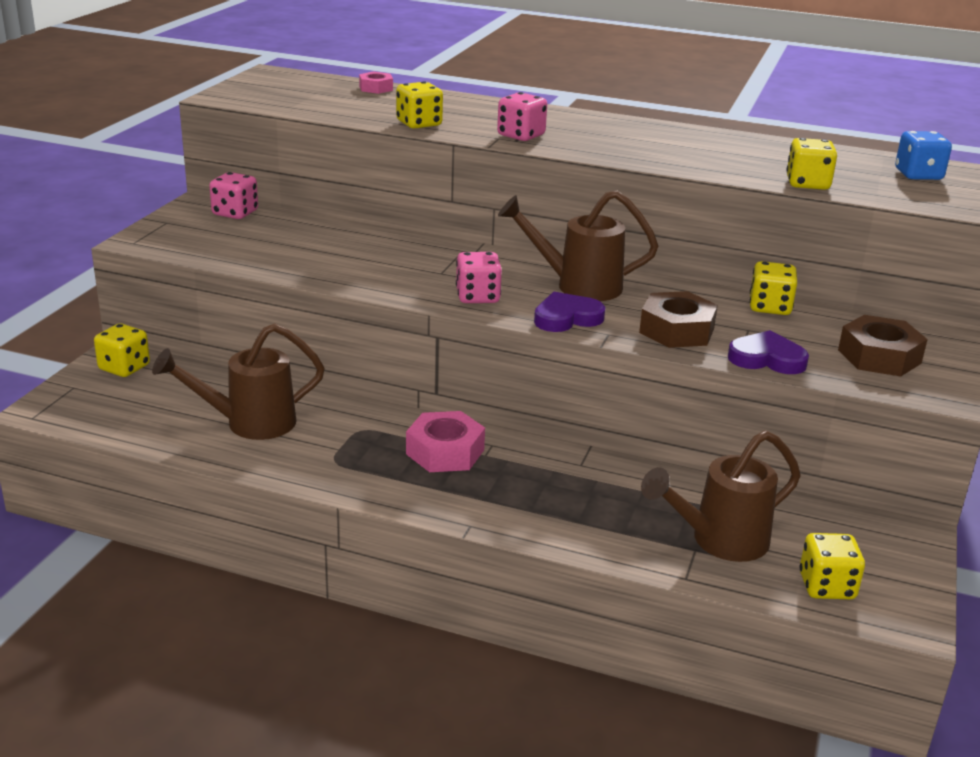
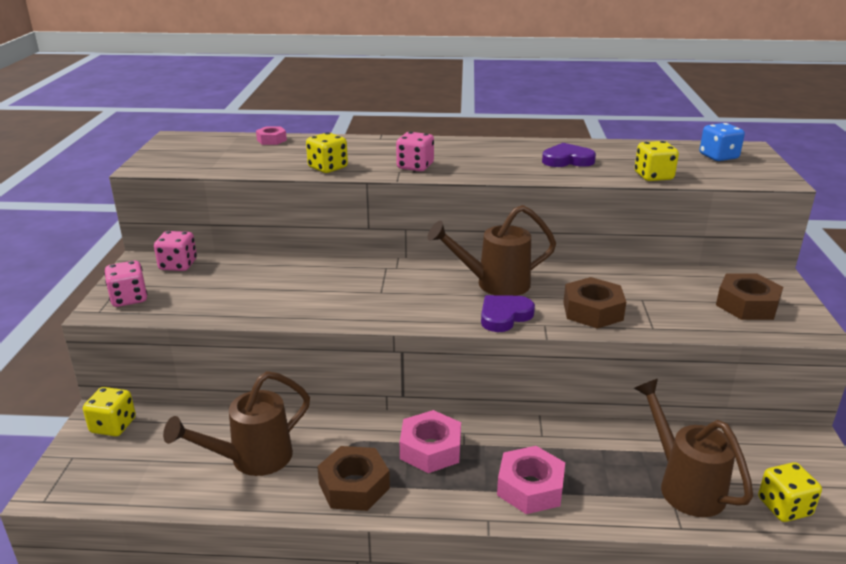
camera: 15 degrees left, 0 degrees up
pink dice [456,252,502,303] -> pink dice moved to [104,261,147,307]
brown watering can [641,430,801,562] -> brown watering can turned 105 degrees clockwise [634,379,753,517]
purple heart [728,330,809,374] -> purple heart moved to [542,143,596,167]
yellow dice [750,261,797,315] -> none
none -> brown nut [317,446,390,511]
none -> pink nut [497,446,565,514]

